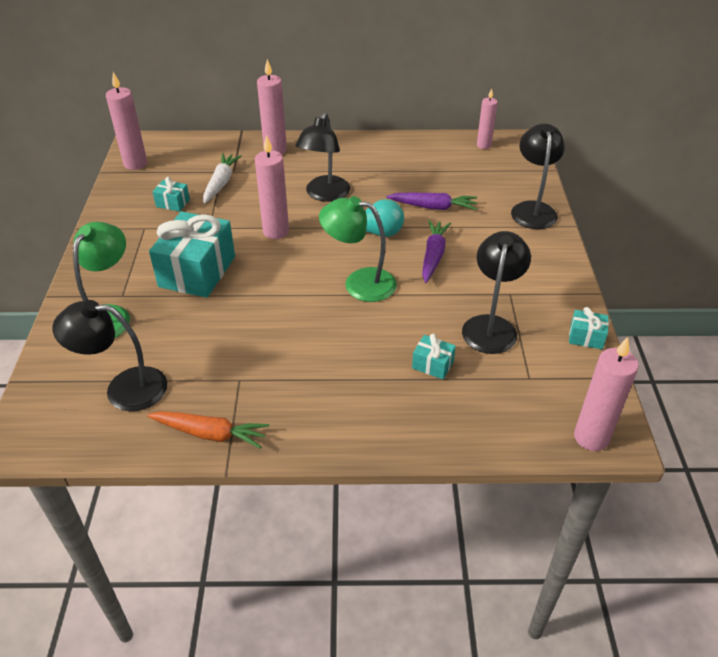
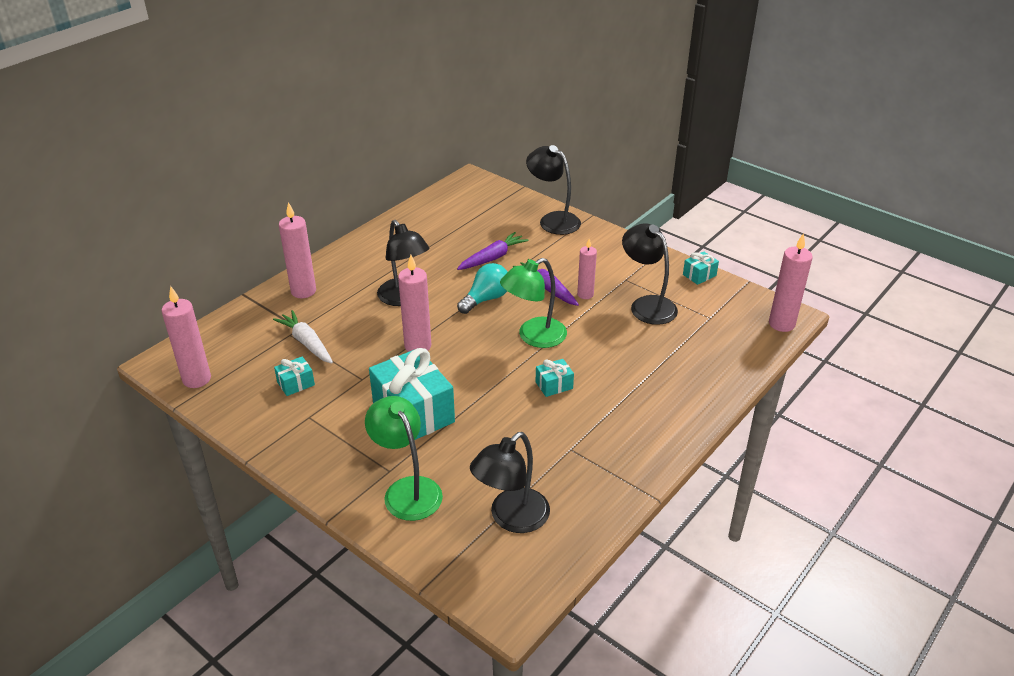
camera: 50 degrees left, 5 degrees down
orange carrot [147,411,269,449] -> none
turquoise gift [412,334,456,380] -> turquoise gift moved to [536,359,574,397]
pink candle [477,88,498,149] -> pink candle moved to [577,239,597,299]

